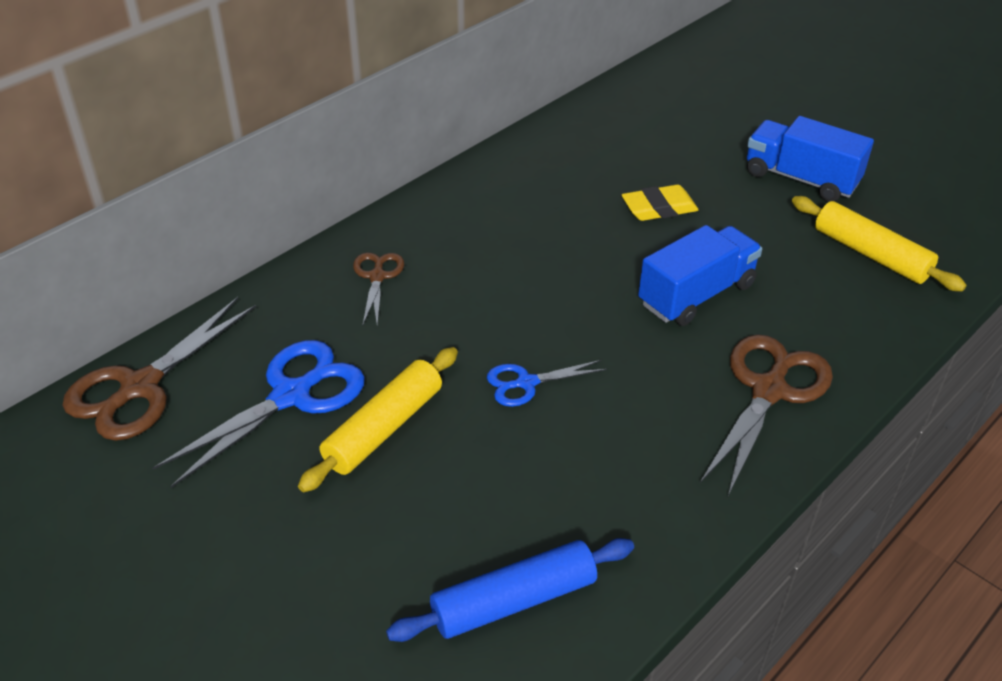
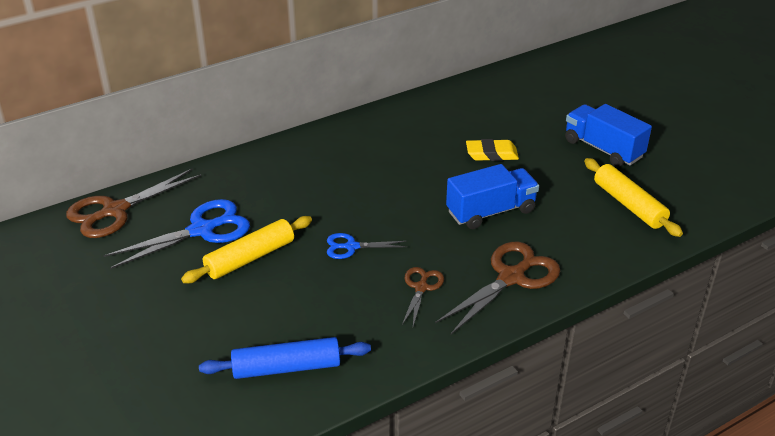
camera: 15 degrees right, 5 degrees down
brown scissors [353,252,404,325] -> brown scissors moved to [402,267,444,326]

